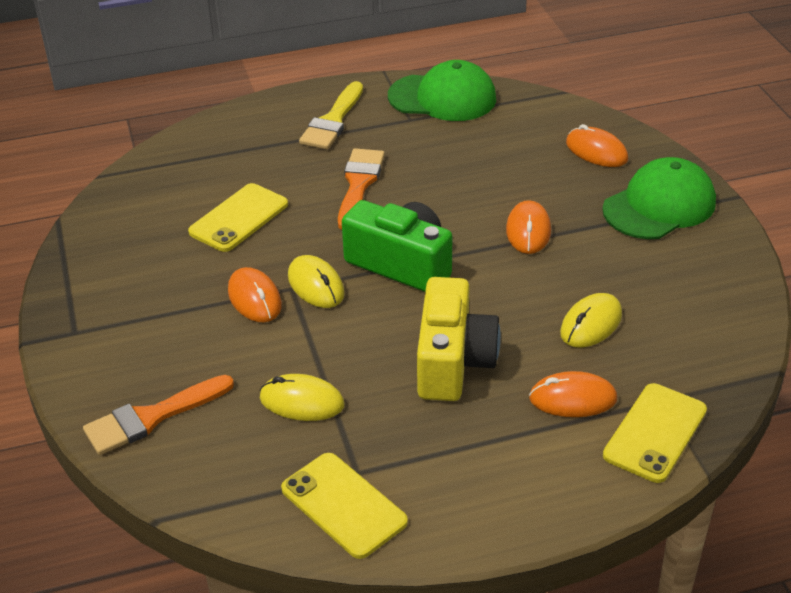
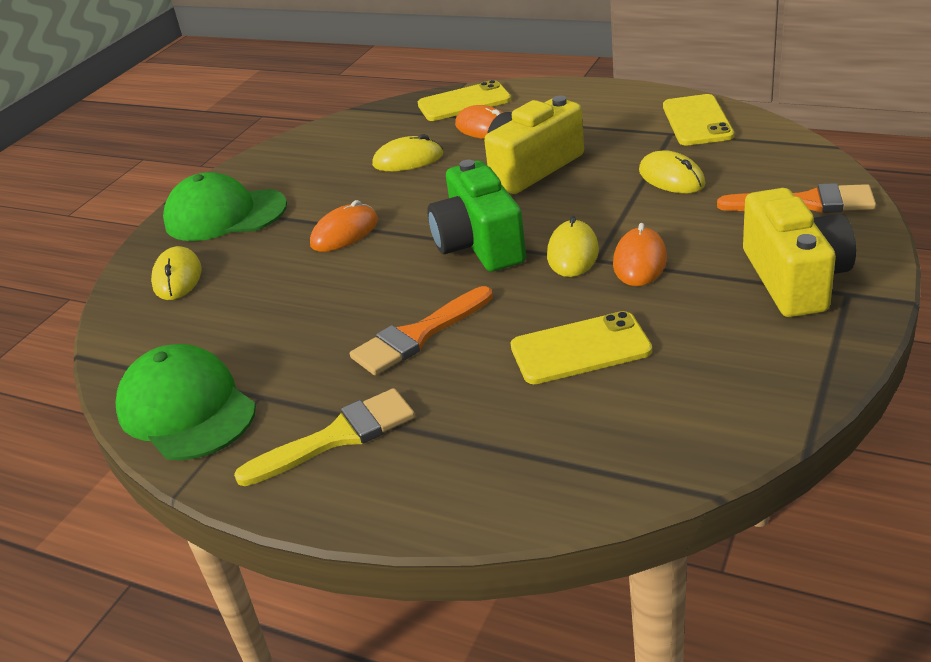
camera: 135 degrees left, 5 degrees down
orange mouse [566,124,628,167] -> yellow mouse [151,246,201,300]
none -> yellow camera [743,188,856,317]

